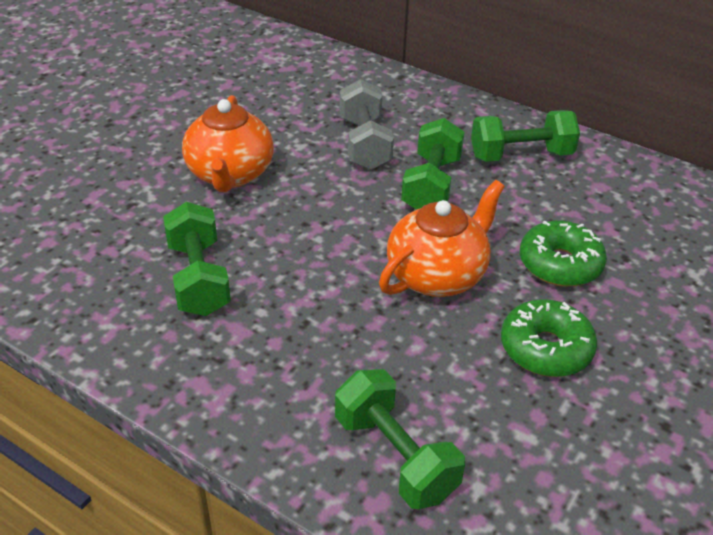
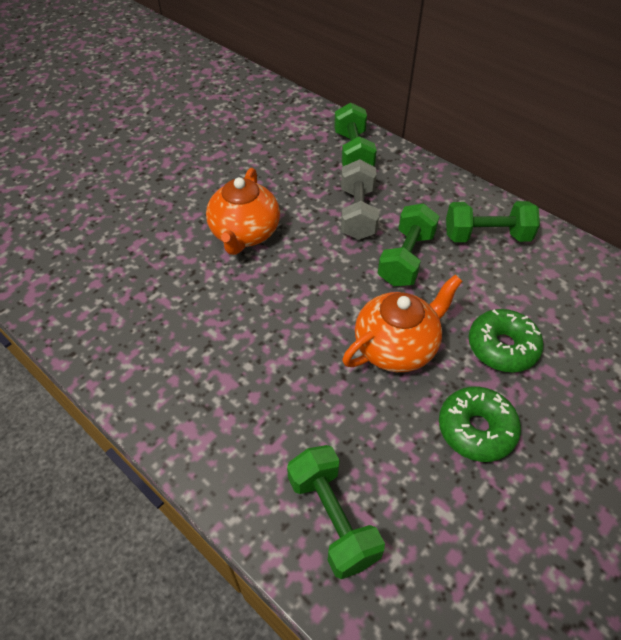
camera: 10 degrees right, 10 degrees up
green dumbbell [163,202,231,316] -> green dumbbell moved to [334,103,377,166]

